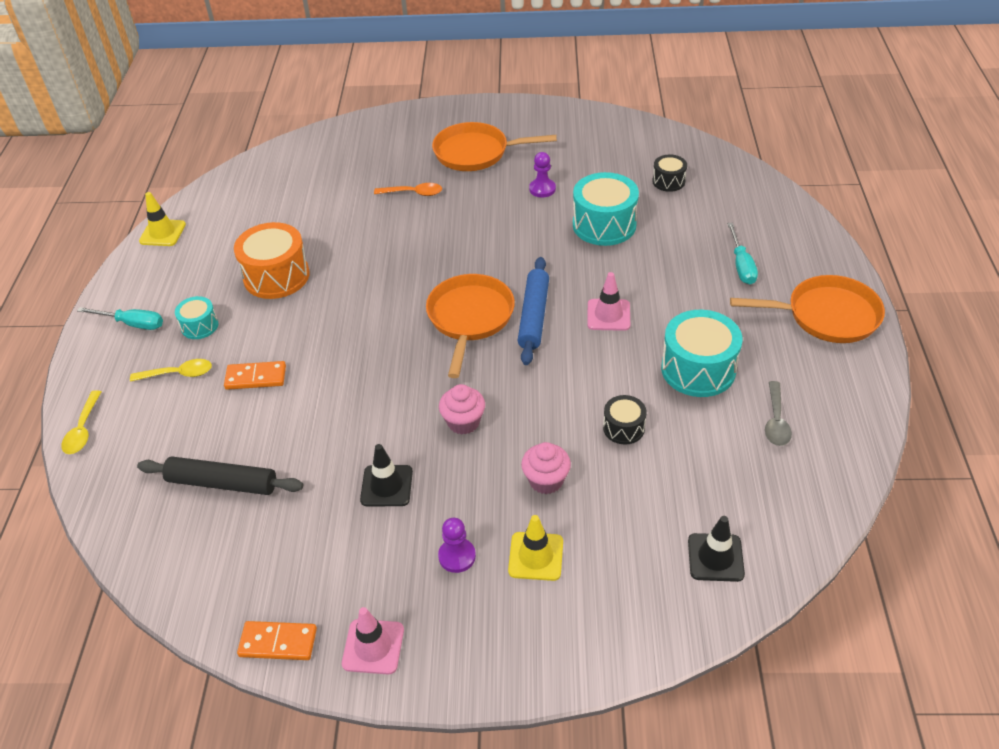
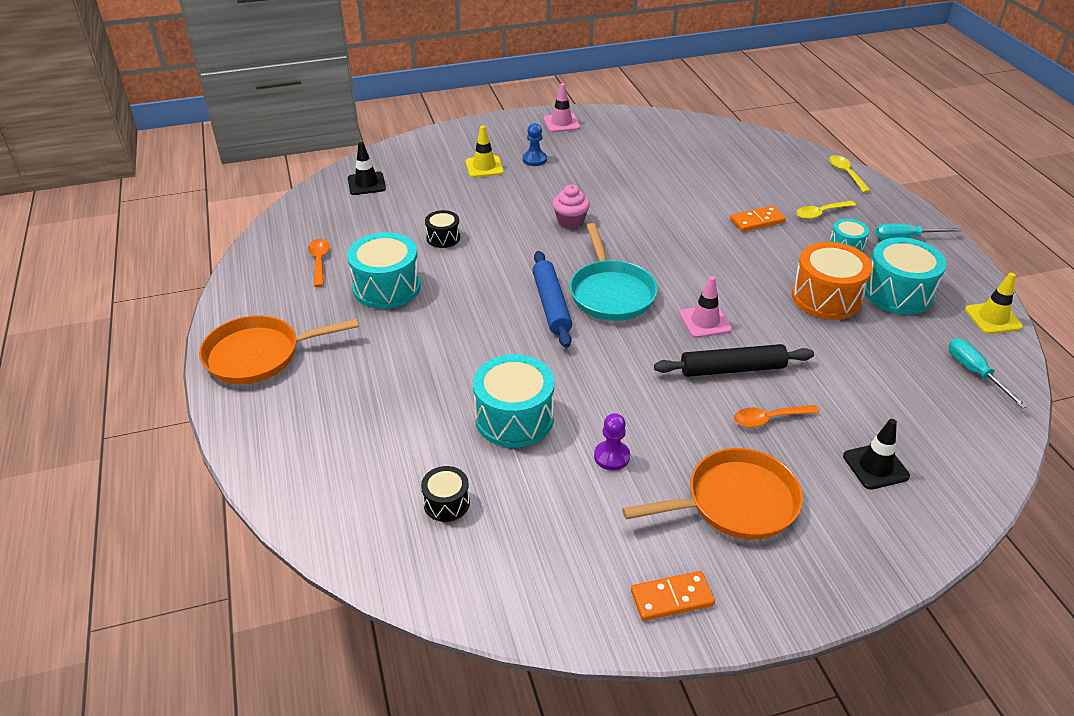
camera: 160 degrees right, 5 degrees down
black rolling pin [137,457,303,495] -> black rolling pin moved to [654,344,814,377]
orange domino [237,621,317,660] -> orange domino moved to [631,571,715,621]
black traffic cone [360,444,413,506] -> black traffic cone moved to [843,419,910,490]
orange pan [426,274,515,378] -> turquoise pan [569,223,658,321]
purple pawn [438,518,476,573] -> blue pawn [523,123,547,166]
pink cupcake [521,442,571,494] -> none
pink traffic cone [587,272,630,331] -> pink traffic cone moved to [679,276,732,338]
turquoise screwdriver [727,223,758,284] -> turquoise screwdriver moved to [949,338,1028,409]
grey spoon [765,381,792,446] -> orange spoon [308,239,330,287]
none -> turquoise drum [865,237,947,315]

